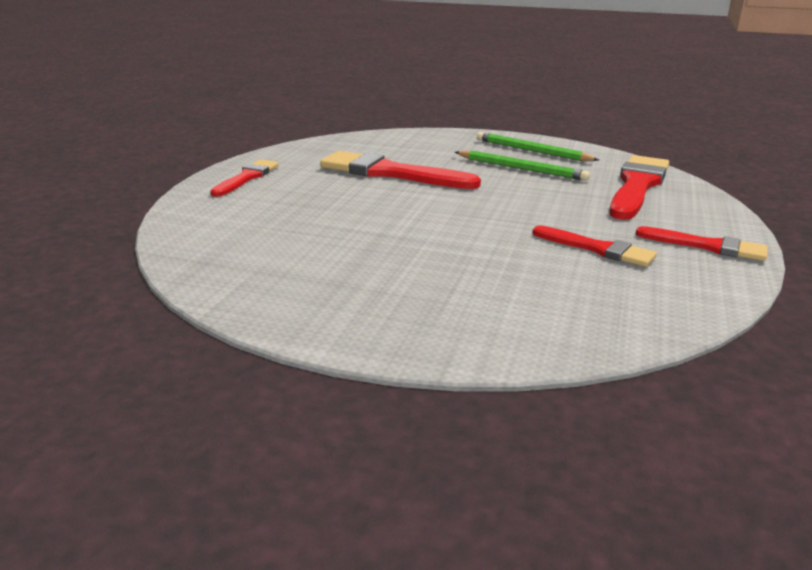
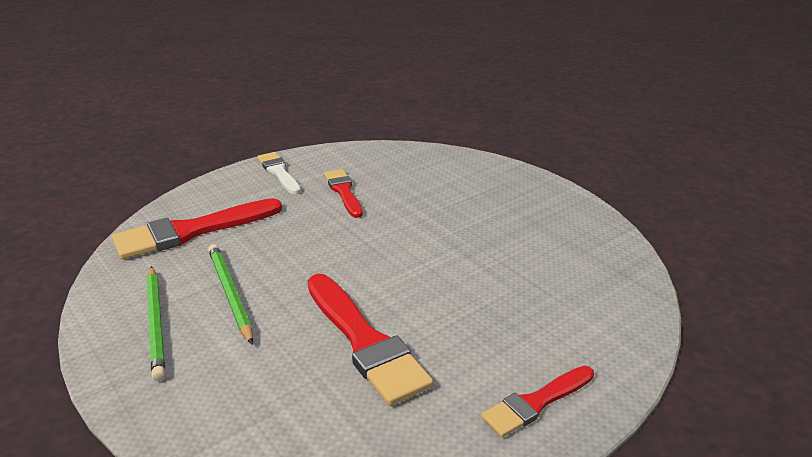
camera: 145 degrees left, 5 degrees up
red brush [636,226,768,261] -> white brush [257,152,301,194]

